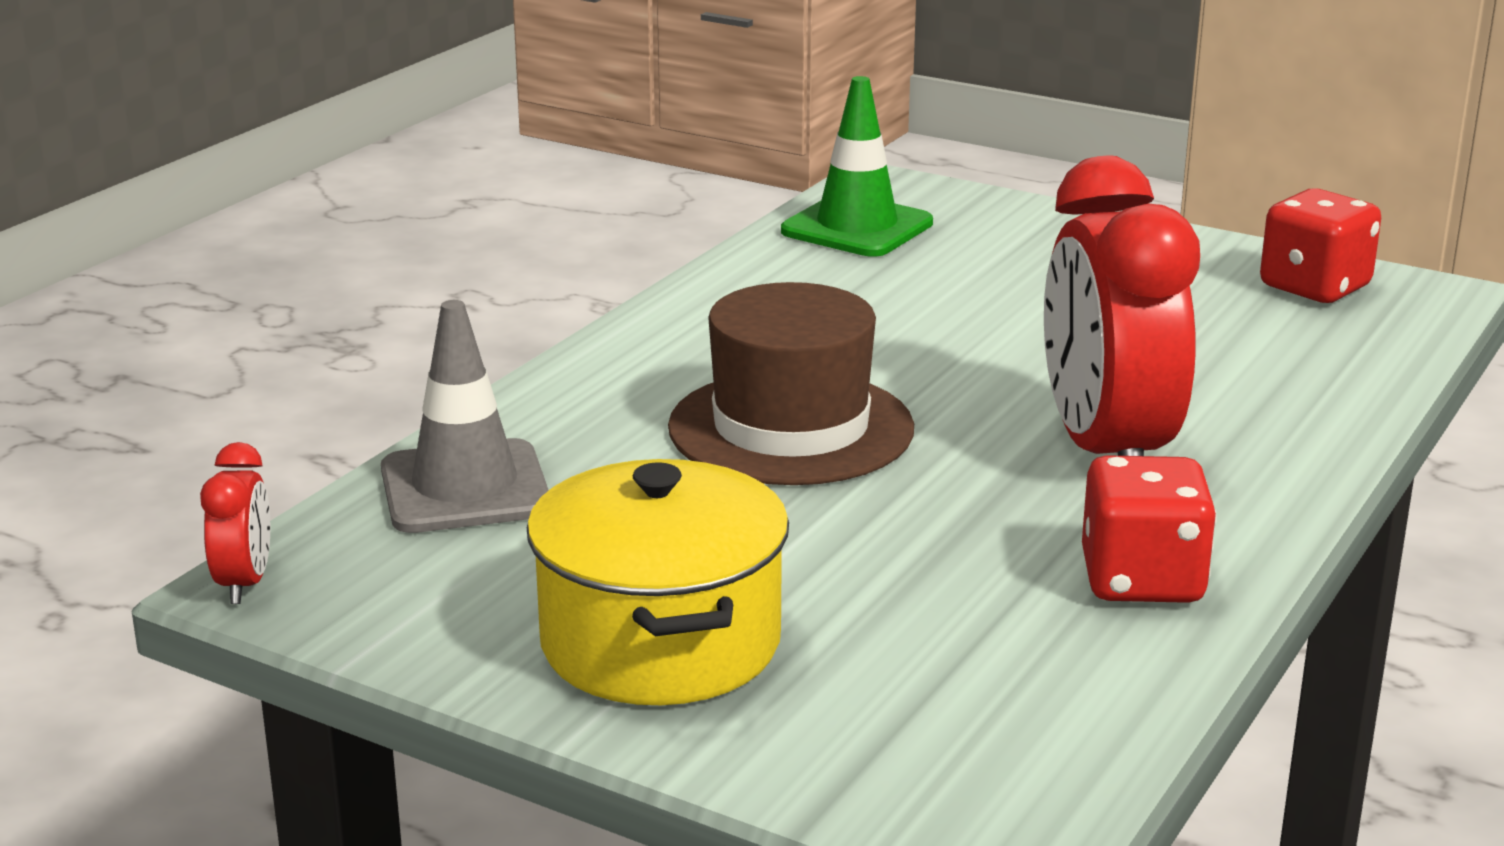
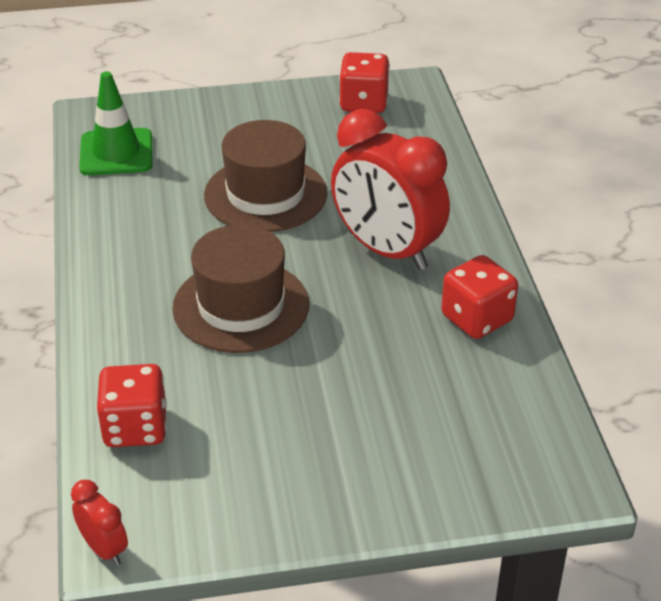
camera: 40 degrees left, 15 degrees up
grey traffic cone [381,300,549,533] -> red dice [96,364,167,447]
yellow pot [527,459,789,705] -> none
none -> brown hat [204,120,327,232]

